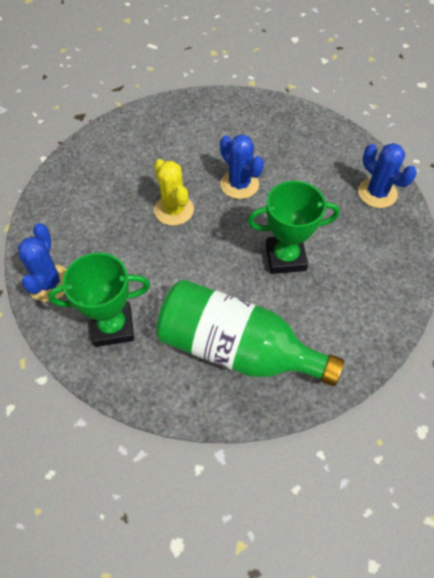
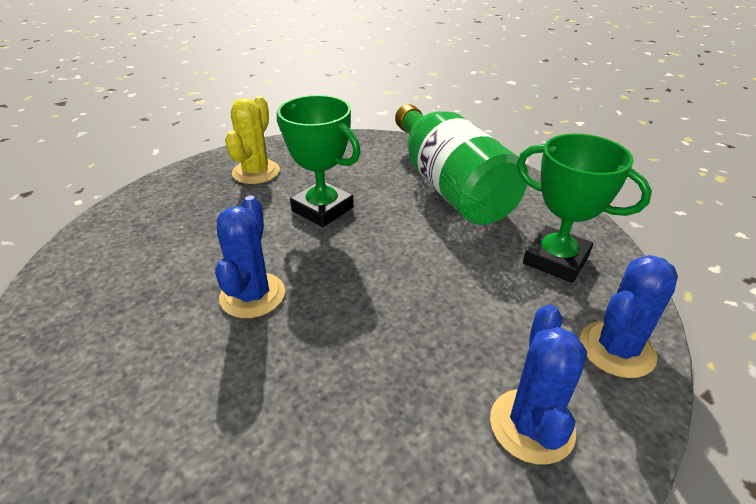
camera: 135 degrees left, 20 degrees down
yellow cactus [154,159,194,226] -> yellow cactus moved to [225,96,280,184]
blue cactus [358,143,417,208] -> blue cactus moved to [490,304,587,464]

